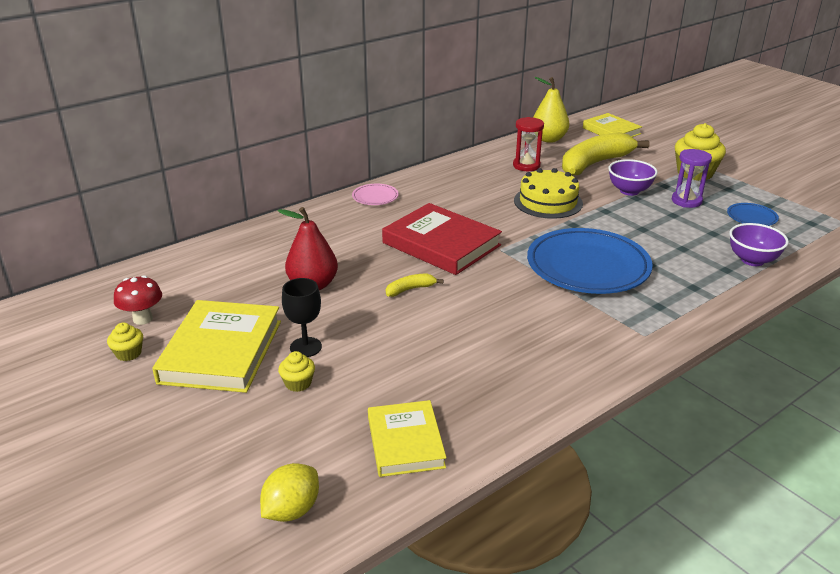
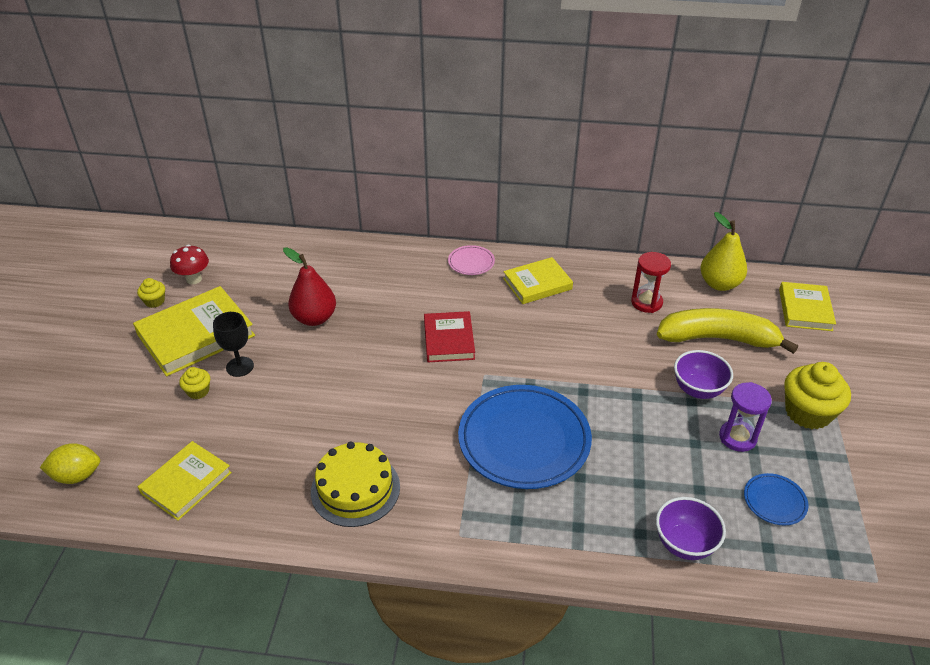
camera: 45 degrees right, 10 degrees up
red book [382,203,502,275] -> red book [424,311,475,362], size x0.63
yellow banana [386,274,444,297] -> none
yellow cake [514,168,583,219] -> yellow cake moved to [311,442,400,527]
none -> yellow book [503,257,573,304]

